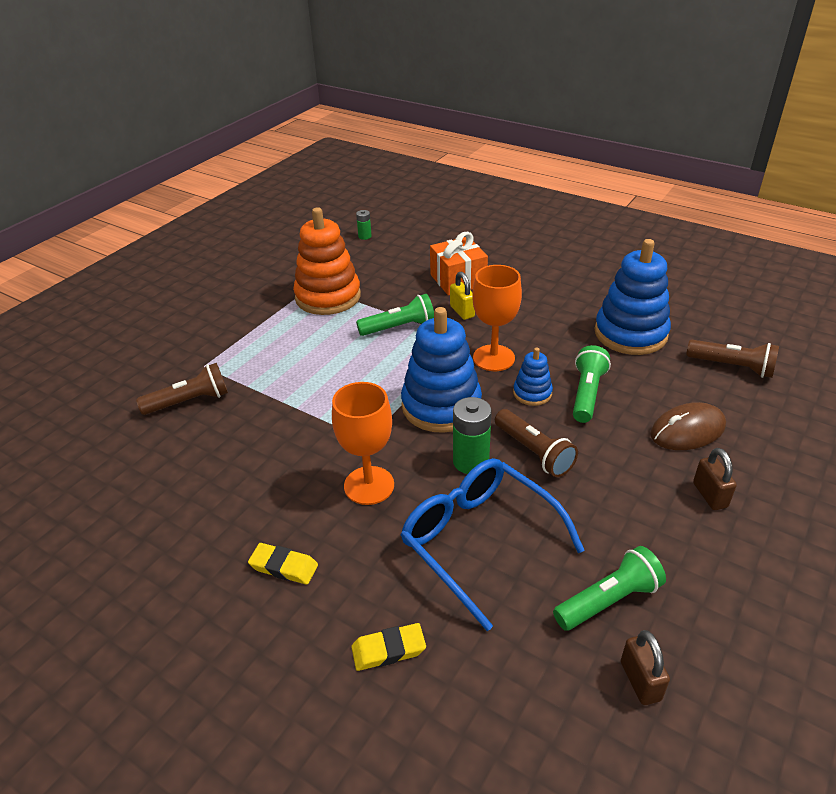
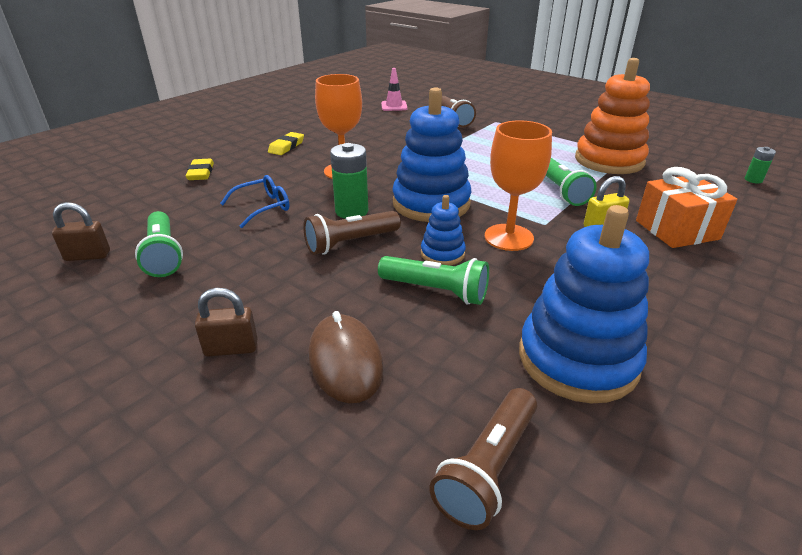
camera: 95 degrees right, 5 degrees down
blue glasses [401,458,585,631] -> blue glasses [220,175,289,228], size x0.52
none -> pink traffic cone [381,68,407,111]

